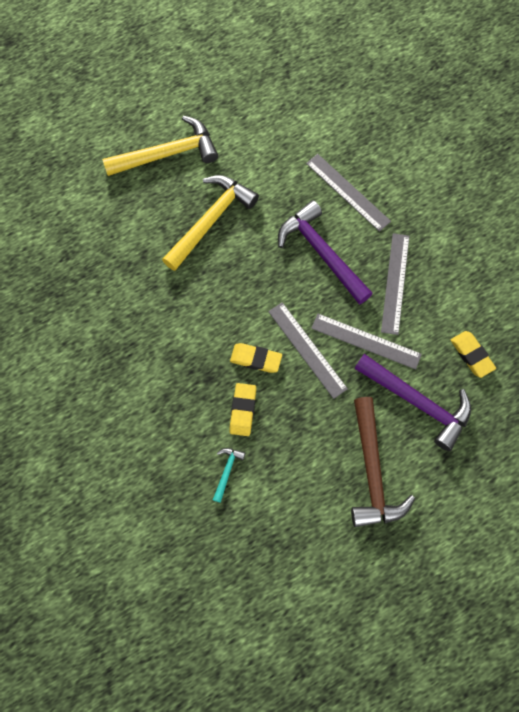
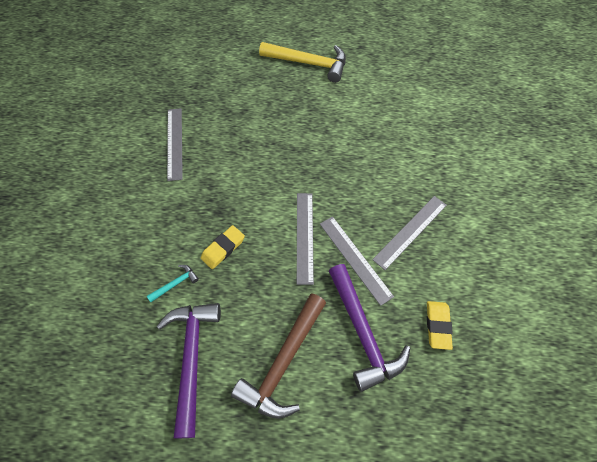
camera: 35 degrees right, 10 degrees down
yellow hammer [162,175,259,271] -> none
yellow eraser [230,343,282,373] -> none
purple hammer [278,200,373,305] -> purple hammer moved to [157,303,221,438]
grey ruler [306,154,391,232] -> grey ruler moved to [167,108,183,181]

